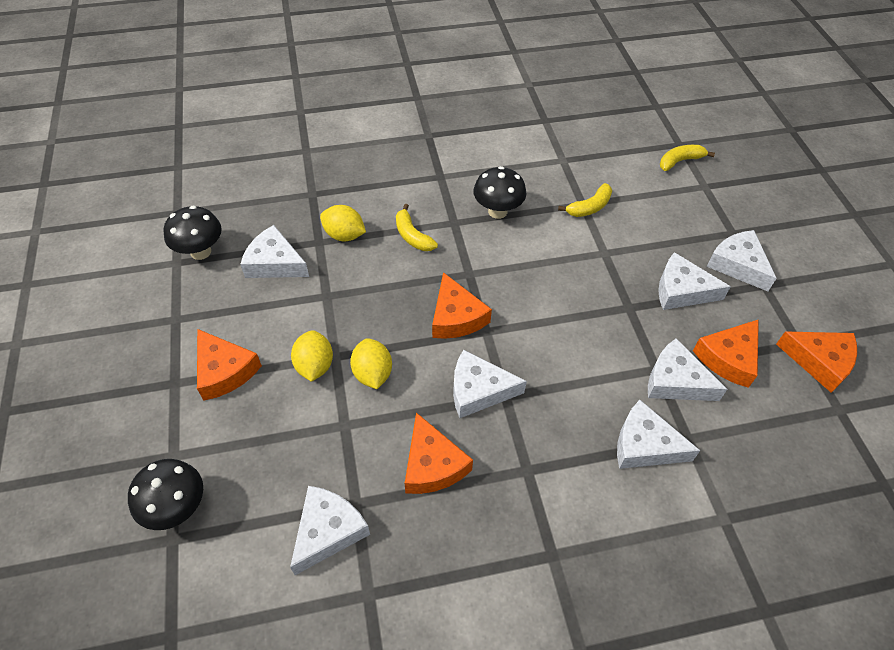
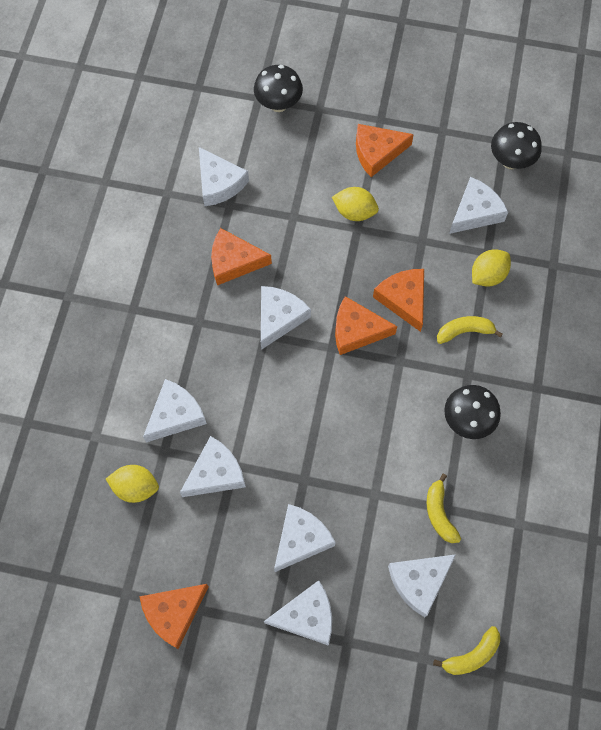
camera: 115 degrees right, 15 degrees up
yellow lemon [350,338,392,389] -> yellow lemon moved to [106,465,159,503]
yellow banana [660,145,715,171] -> yellow banana turned 60 degrees clockwise [433,626,500,675]
orange cheese [693,319,759,388] -> orange cheese moved to [373,269,424,332]
none -> white cheese [388,554,456,617]

